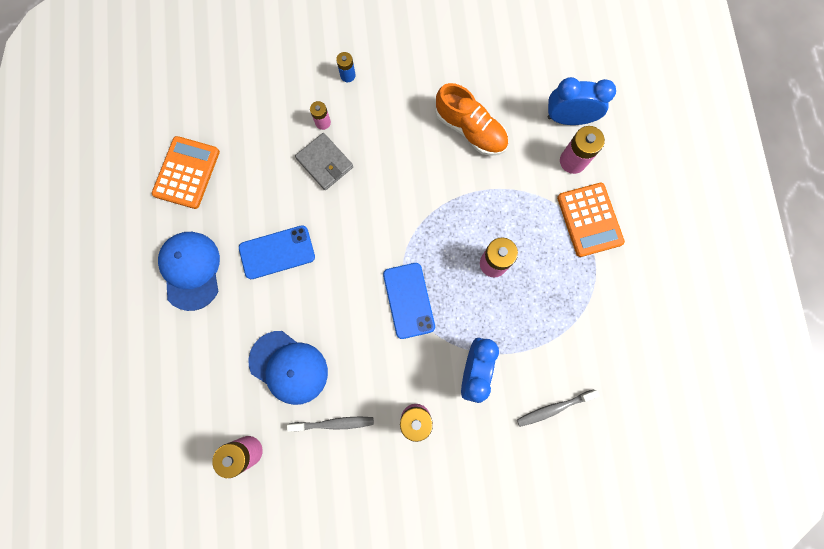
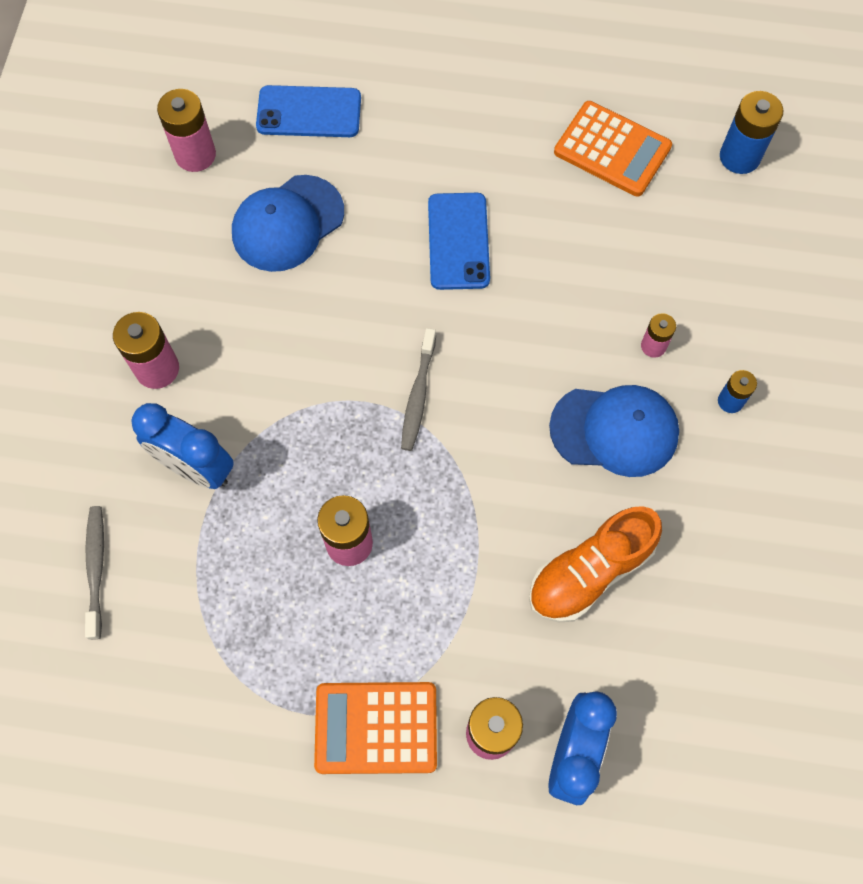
camera: 105 degrees right, 10 degrees down
blue cap [158,232,220,311] -> blue cap moved to [549,385,679,477]
grey toothbrush [287,417,374,432] -> grey toothbrush moved to [401,328,436,451]
grey wallet [295,133,353,190] -> none
blue phone [383,263,435,339] -> blue phone moved to [256,85,361,137]
none -> blue battery [720,91,783,174]

